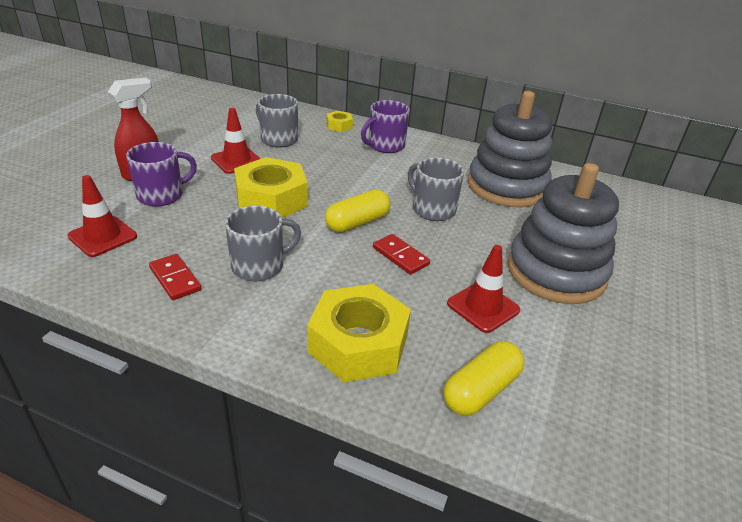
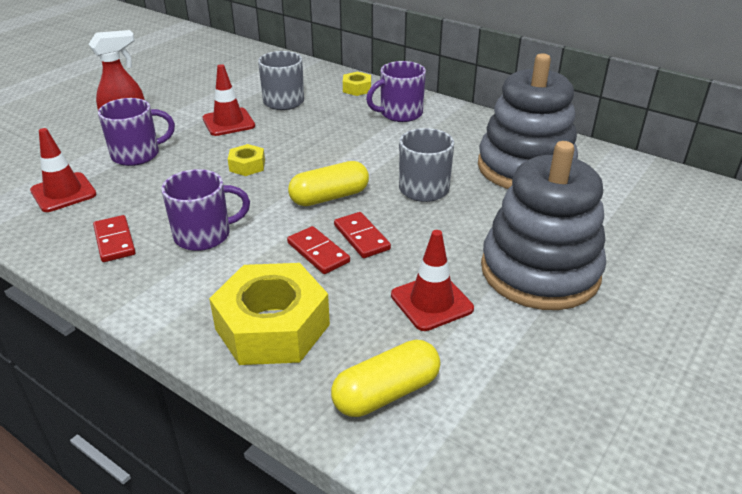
camera: 15 degrees right, 0 degrees up
grey mug [225,206,301,281] -> purple mug [161,169,250,251]
yellow nut [234,157,308,218] -> yellow nut [228,144,265,176], size x0.47
none -> red domino [287,226,350,274]

